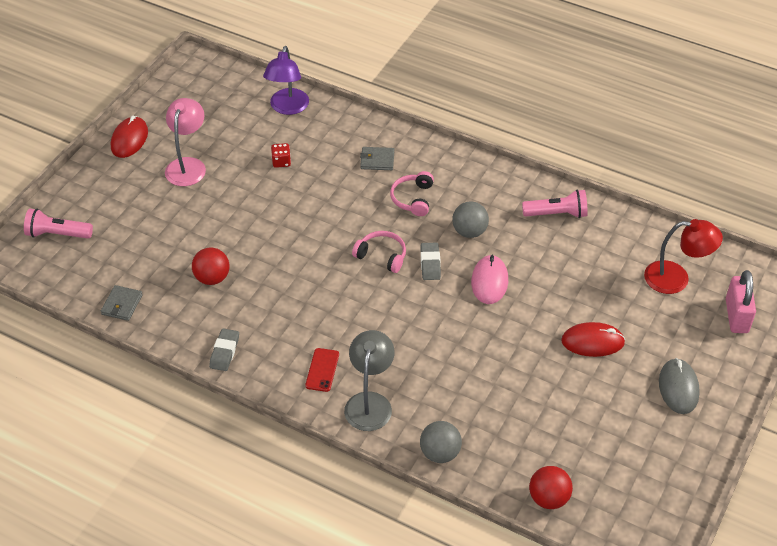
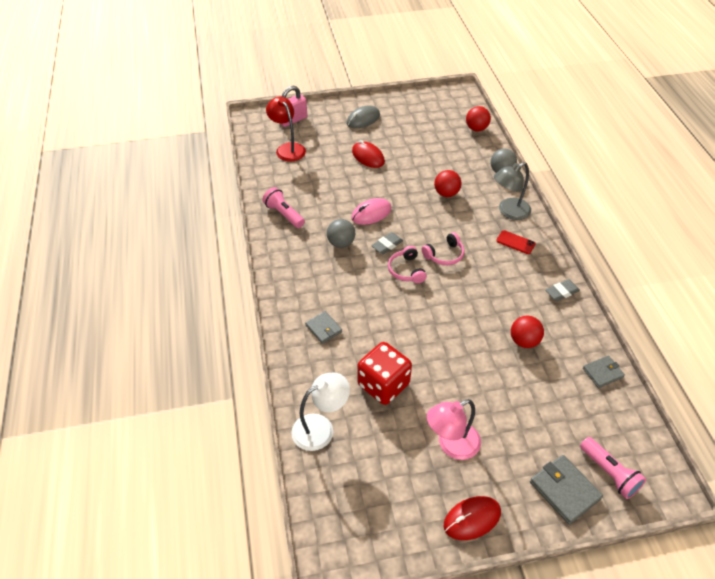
camera: 130 degrees left, 0 degrees up
purple lamp [263,46,309,115] -> white lamp [291,372,350,451]
red dice [271,143,291,168] -> red dice [358,342,412,405], size x2.30
red phone [305,348,339,392] -> red phone turned 60 degrees clockwise [496,230,536,254]
pink headphones [390,171,434,216] -> pink headphones moved to [422,232,464,265]
none -> red ball [434,170,461,197]
none -> grey wallet [530,455,603,525]

